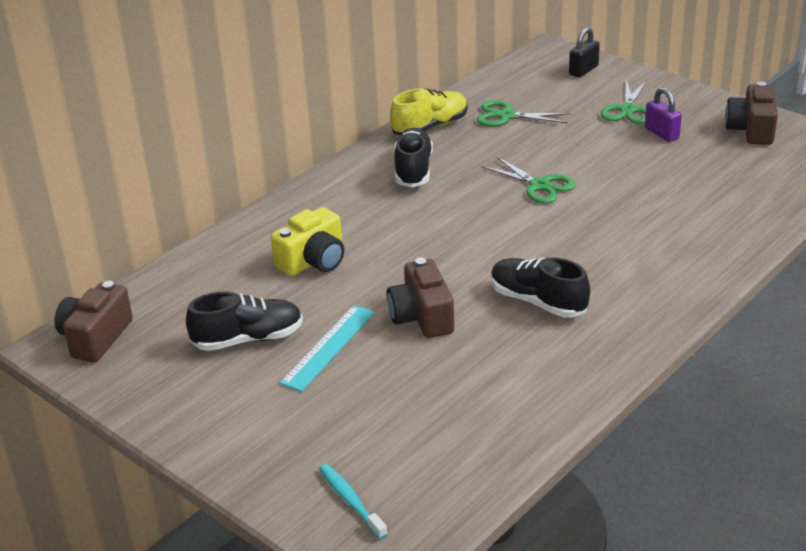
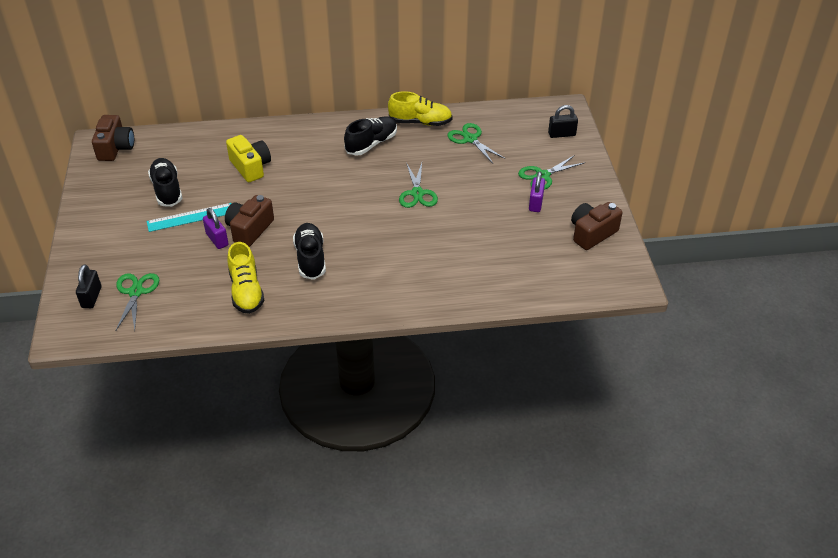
camera: 40 degrees right, 10 degrees up
brown camera [55,281,133,362] -> brown camera turned 120 degrees clockwise [92,115,134,161]
black shoe [186,292,303,351] -> black shoe turned 135 degrees counterclockwise [148,158,183,207]
yellow camera [271,207,344,276] -> yellow camera turned 120 degrees counterclockwise [226,135,271,182]
turquoise toothbrush [319,464,388,539] -> black padlock [76,265,101,308]
none -> green scissors [116,273,159,330]
none -> purple padlock [203,208,229,249]
none -> yellow shoe [227,242,265,314]

